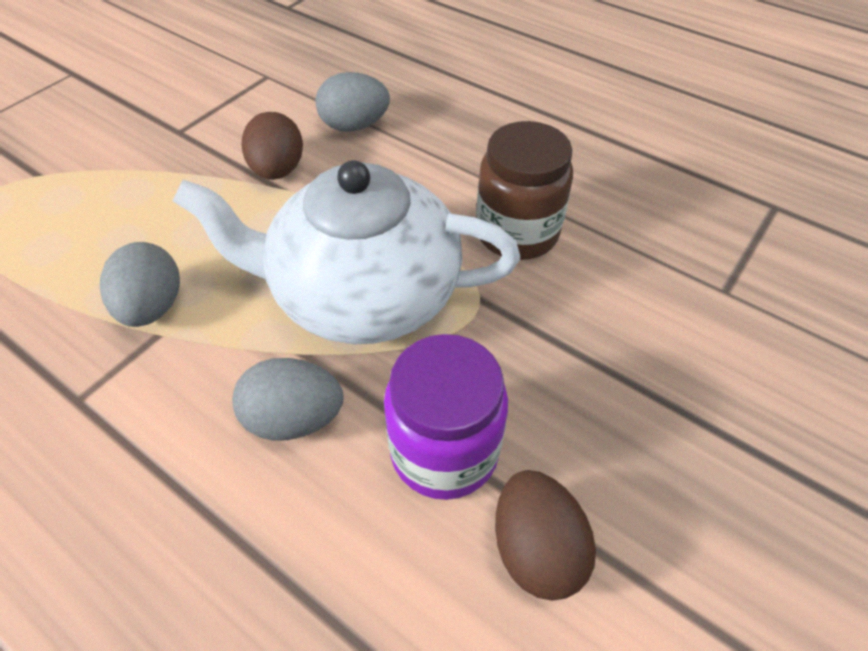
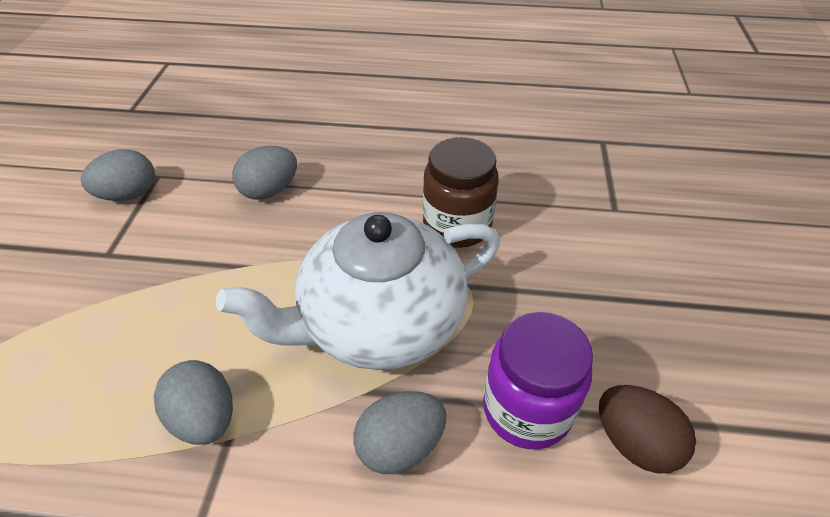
camera: 30 degrees left, 5 degrees down
brown egg [241,112,303,180] -> none
none -> grey egg [81,149,155,201]

